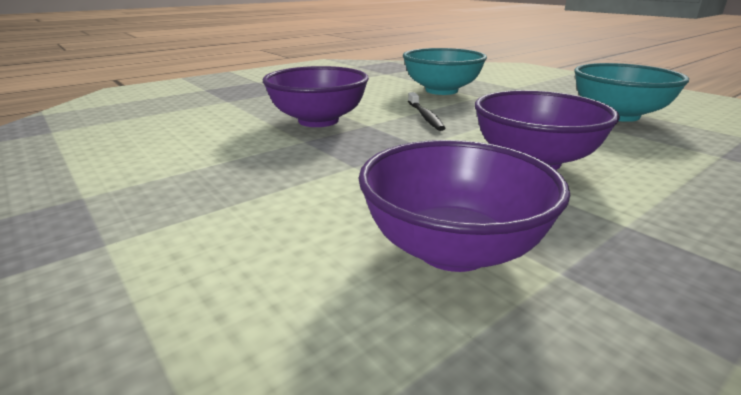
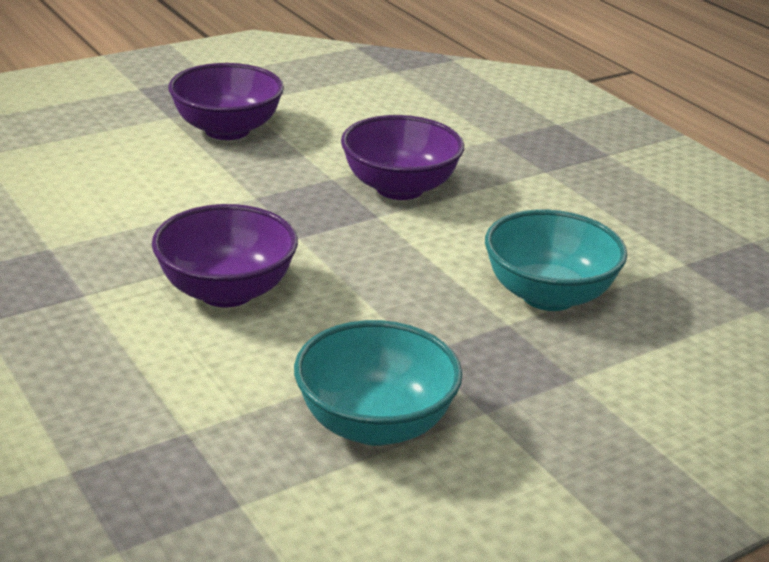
camera: 95 degrees right, 5 degrees up
purple bowl [358,140,570,272] -> purple bowl moved to [168,63,284,140]
black toothbrush [408,92,445,131] -> none

